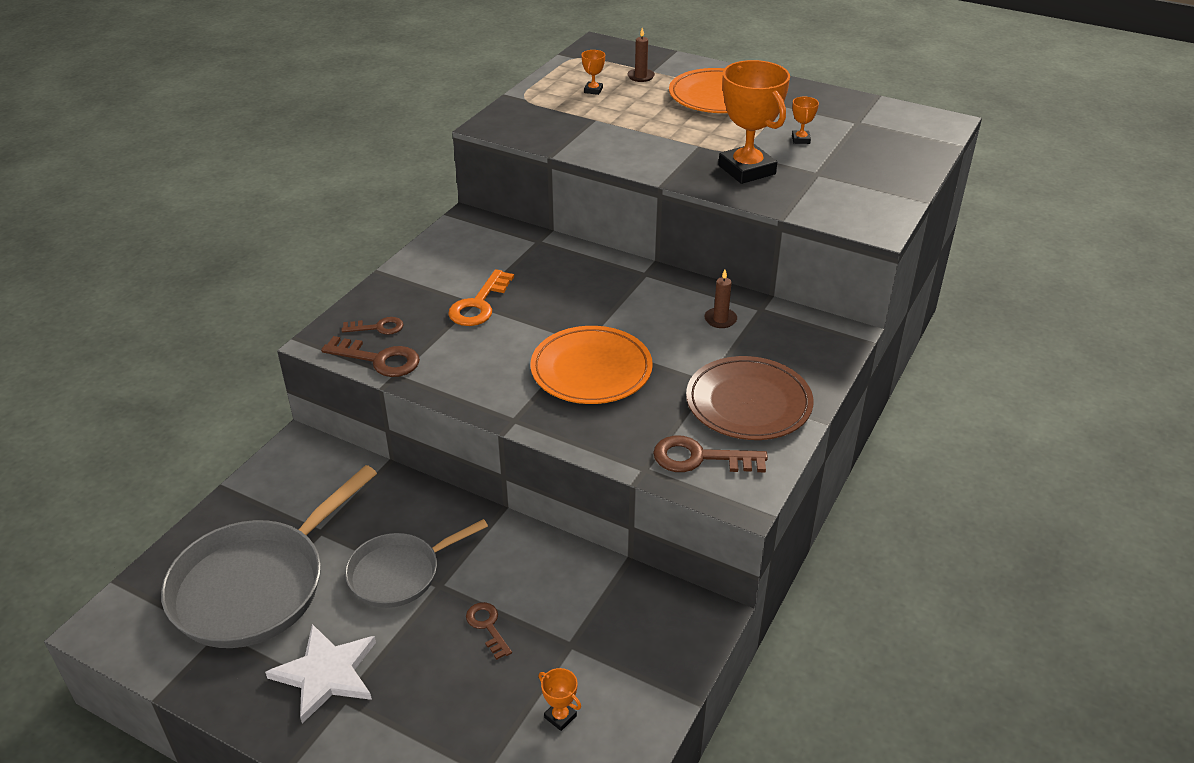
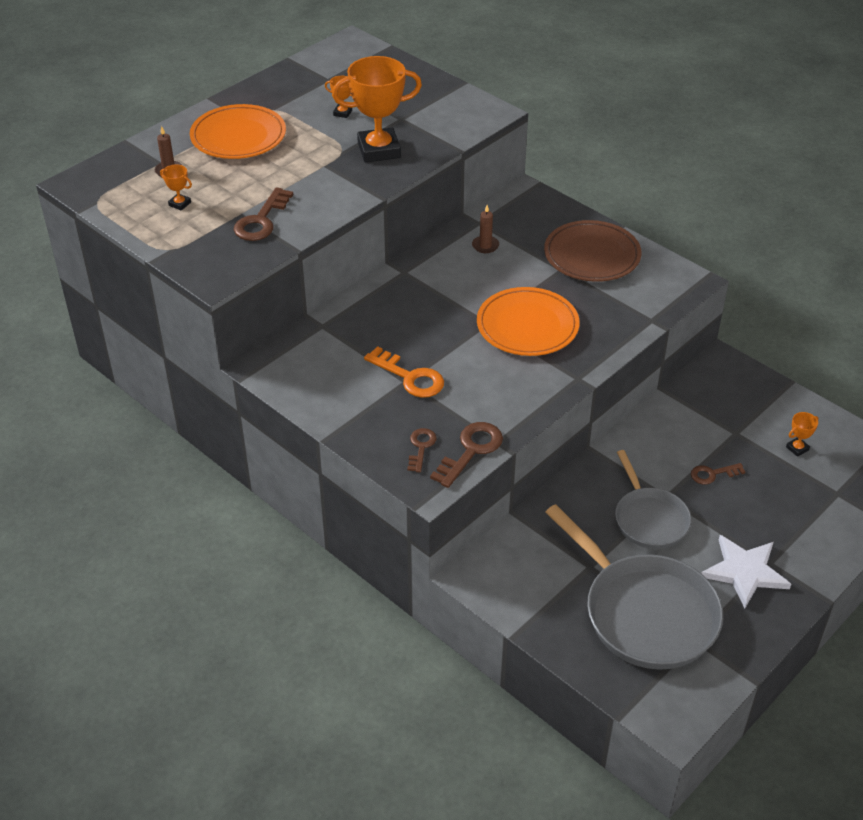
camera: 75 degrees left, 5 degrees up
brown key [653,435,768,472] -> brown key moved to [234,187,293,241]

